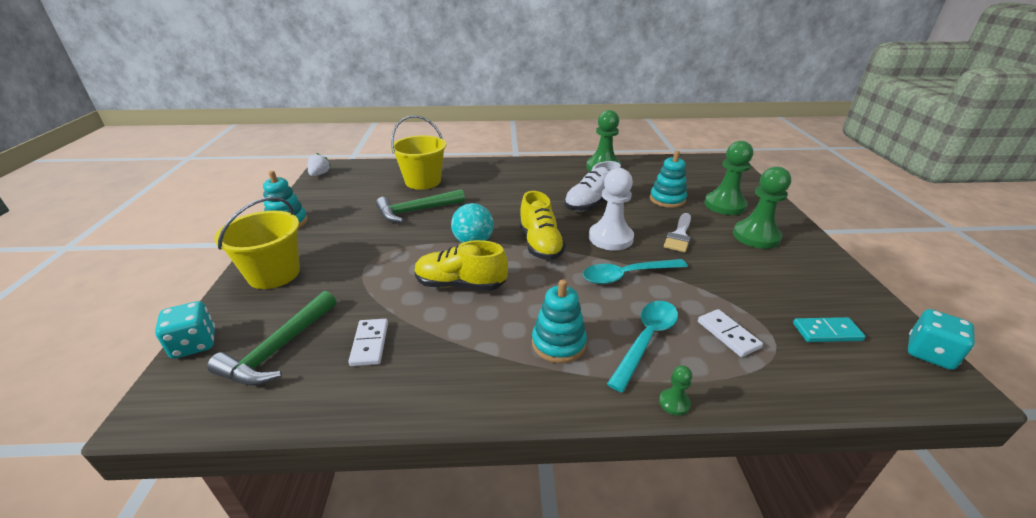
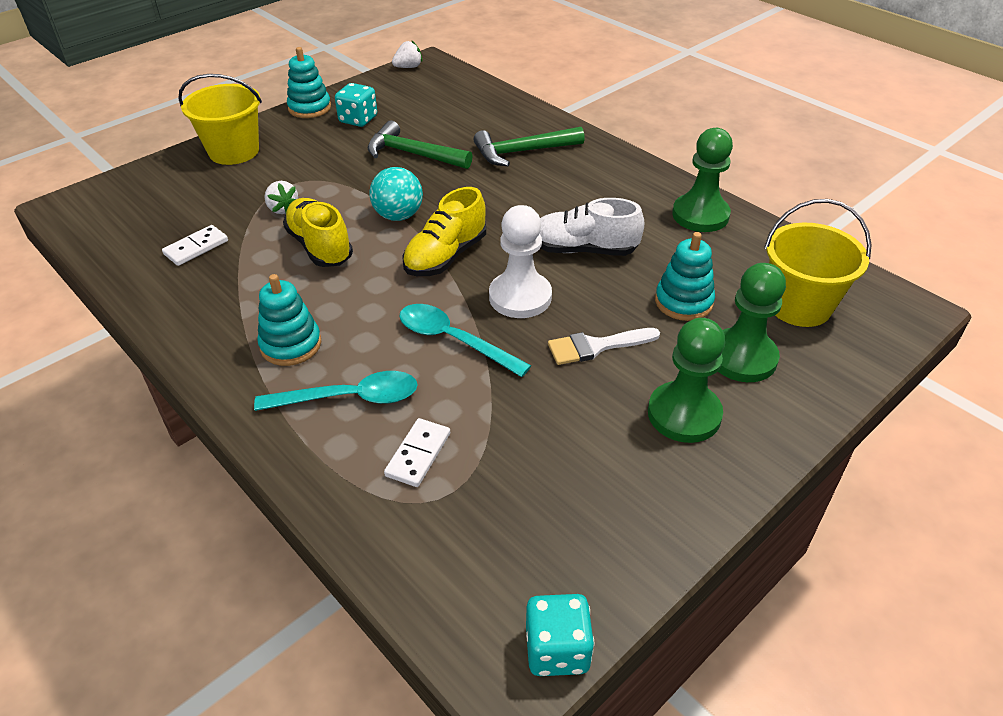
camera: 50 degrees right, 10 degrees up
turquoise dice [155,301,215,359] -> turquoise dice moved to [335,83,377,127]
green hammer [207,291,336,385] -> green hammer moved to [473,127,585,166]
yellow bucket [391,115,446,190] -> yellow bucket moved to [764,199,872,327]
green pawn [659,365,692,416] -> none
turquoise domino [793,317,866,342] -> none
none -> white strawberry [264,181,298,214]

